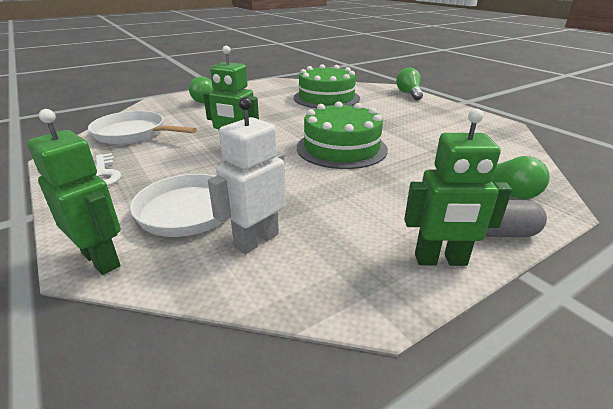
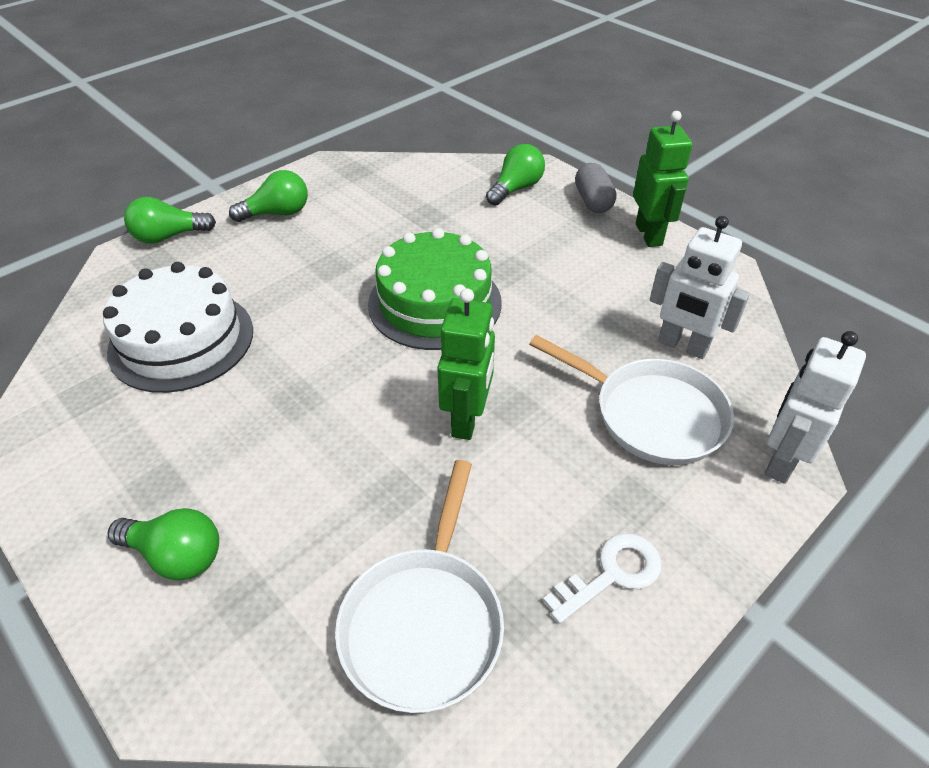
camera: 100 degrees left, 15 degrees up
green robot [27,109,121,275] -> white robot [765,331,866,484]
green cake [294,64,360,108] -> white cake [103,262,253,393]
none -> green light bulb [229,170,308,222]

